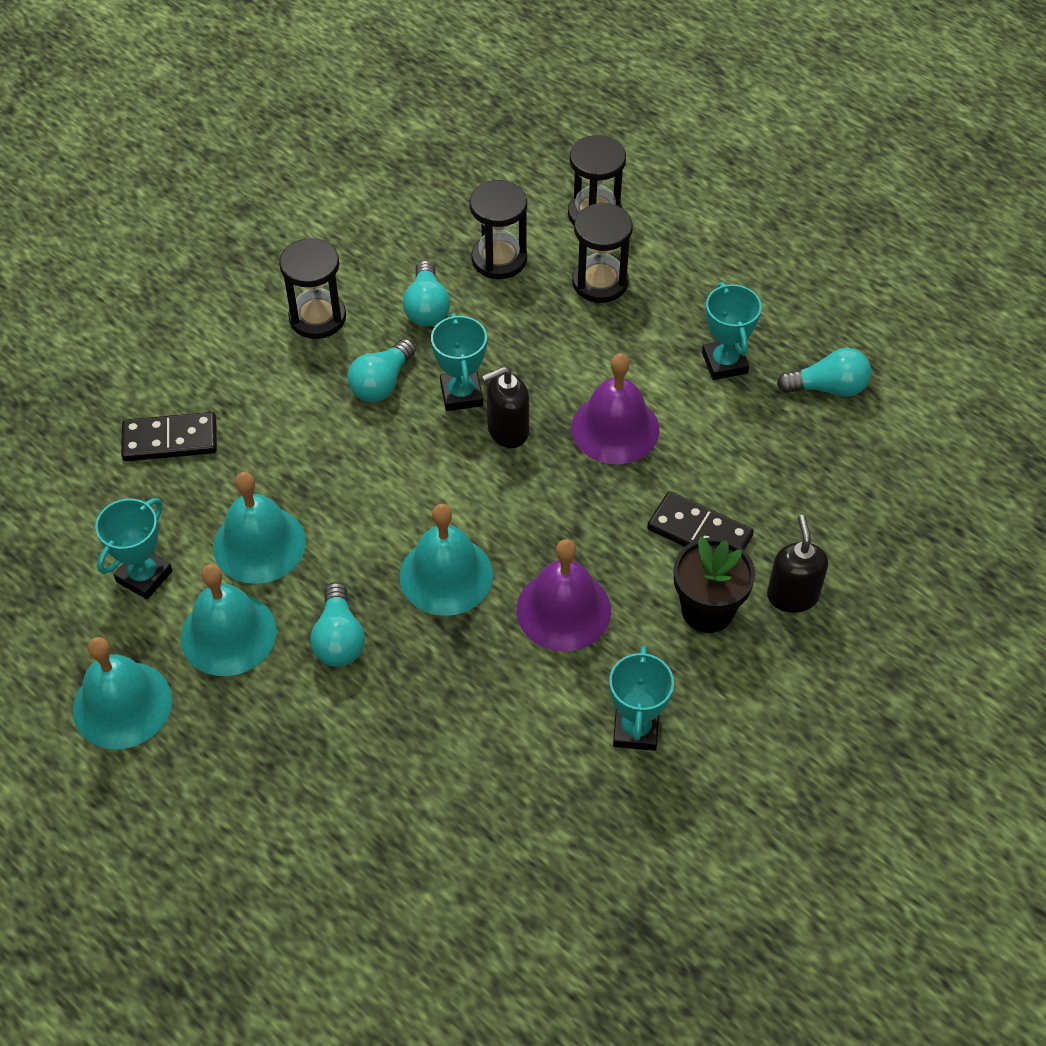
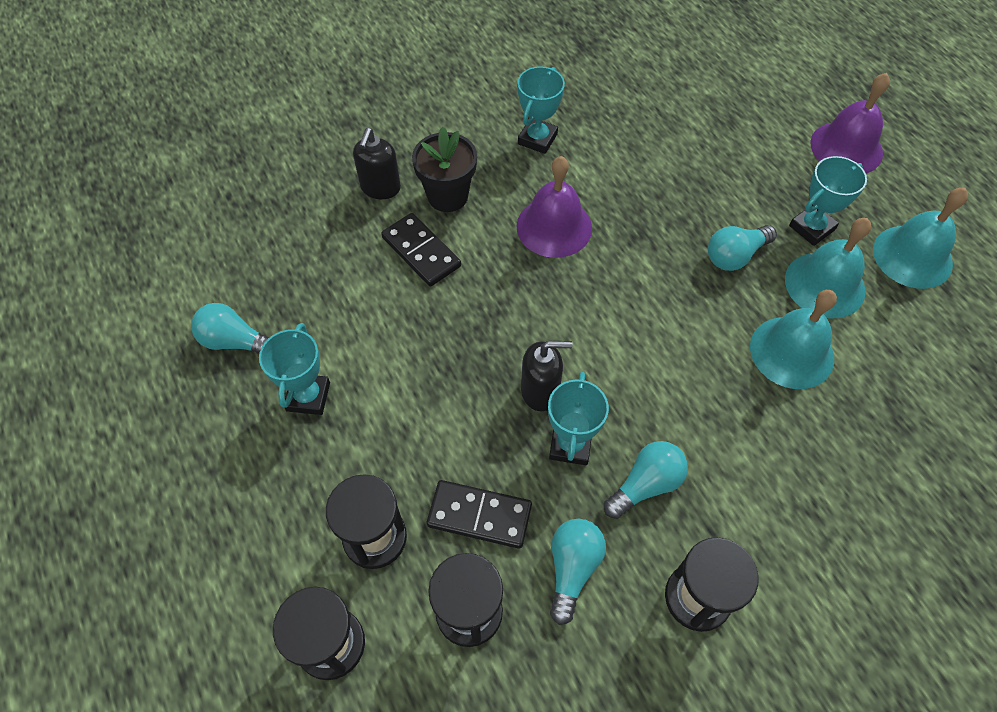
camera: 160 degrees left, 5 degrees up
turquoise trophy [95,498,172,600] -> turquoise trophy moved to [789,156,867,246]
black domino [121,412,217,461] -> black domino moved to [427,480,532,549]
turquoise light bulb [310,582,365,667] -> turquoise light bulb turned 135 degrees counterclockwise [708,225,777,271]
turquoise bell [400,504,493,616] -> none
purple bell [571,353,659,464] -> purple bell moved to [810,73,890,173]

